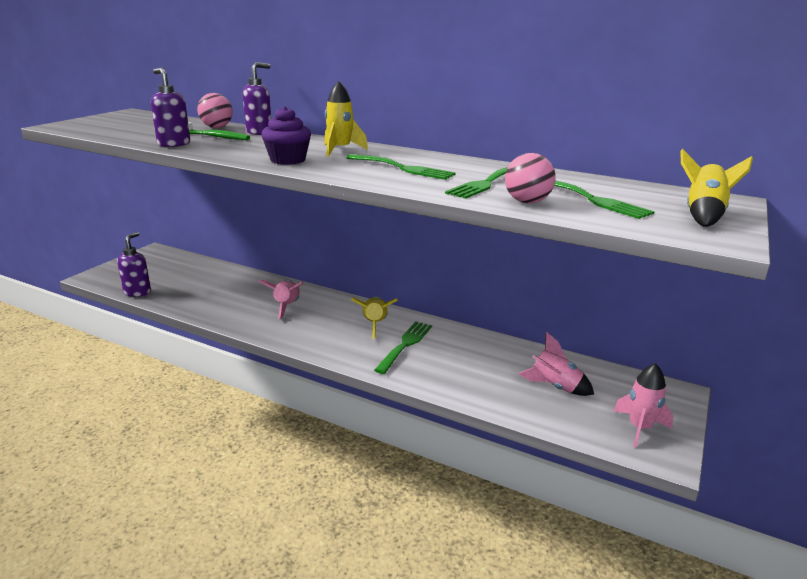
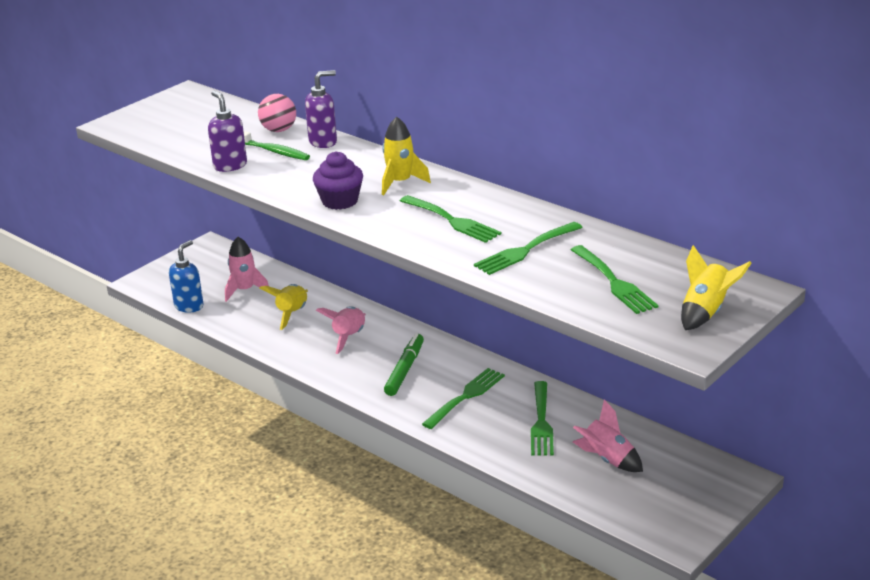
camera: 15 degrees right, 5 degrees up
purple soap dispenser [117,232,151,297] -> blue soap dispenser [169,240,204,313]
yellow rocket [351,296,398,339] -> yellow rocket moved to [259,284,308,330]
pink ball [505,153,556,203] -> none
pink rocket [614,363,673,448] -> pink rocket moved to [225,237,269,302]
none -> green marker [384,333,424,396]
none -> green fork [531,381,554,455]

